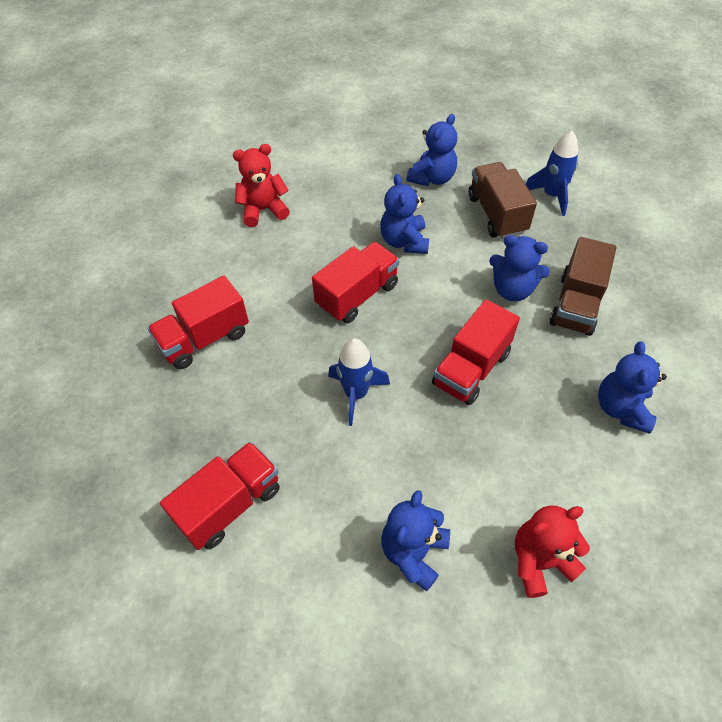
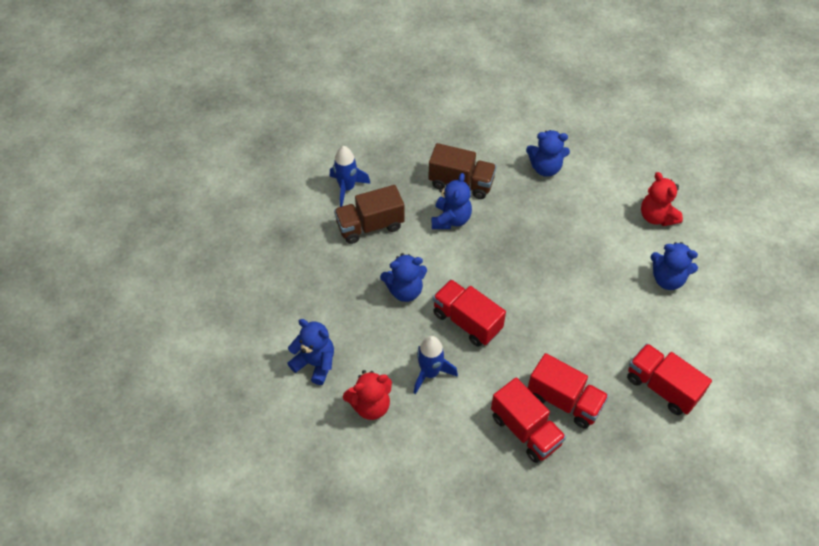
camera: 95 degrees left, 0 degrees up
red teddy bear [233,144,290,227] -> red teddy bear turned 90 degrees counterclockwise [343,370,392,420]
blue rocket [328,338,390,426] -> blue rocket moved to [414,336,458,394]
blue teddy bear [407,114,457,186] -> blue teddy bear moved to [287,319,334,385]
red truck [432,299,520,405] -> red truck moved to [528,353,609,429]

